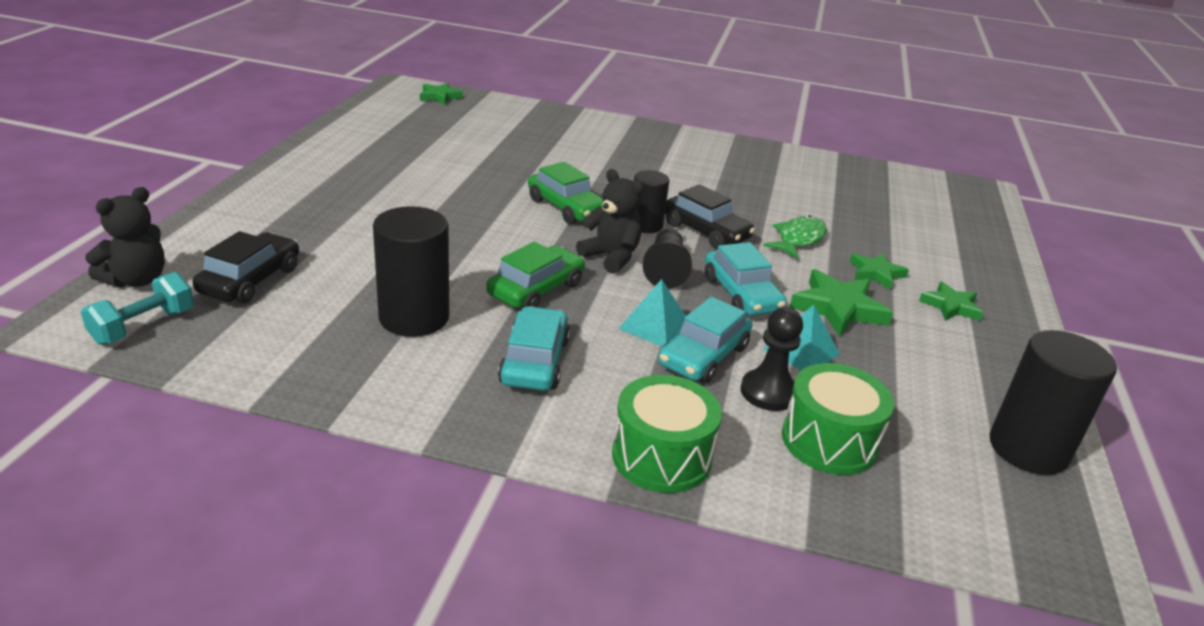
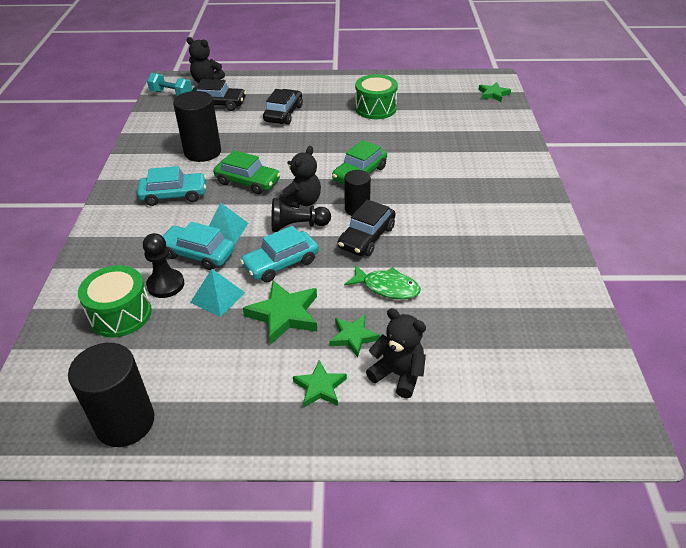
camera: 80 degrees right, 10 degrees up
green drum [612,375,722,493] -> green drum moved to [355,74,398,119]
none -> black car [263,89,303,125]
none -> black teddy bear [366,308,426,398]

